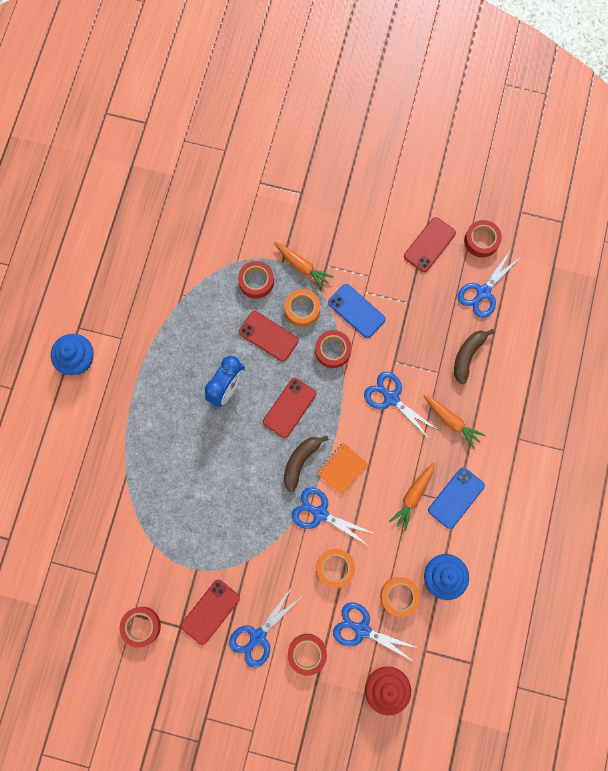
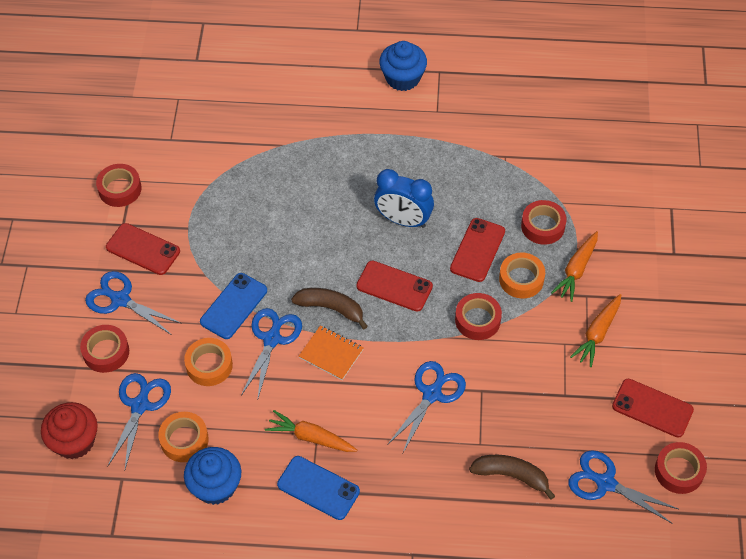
camera: 80 degrees right, 20 degrees down
blue phone [328,284,386,338] -> blue phone moved to [200,273,267,339]
orange carrot [423,395,485,449] -> orange carrot moved to [570,294,621,367]

